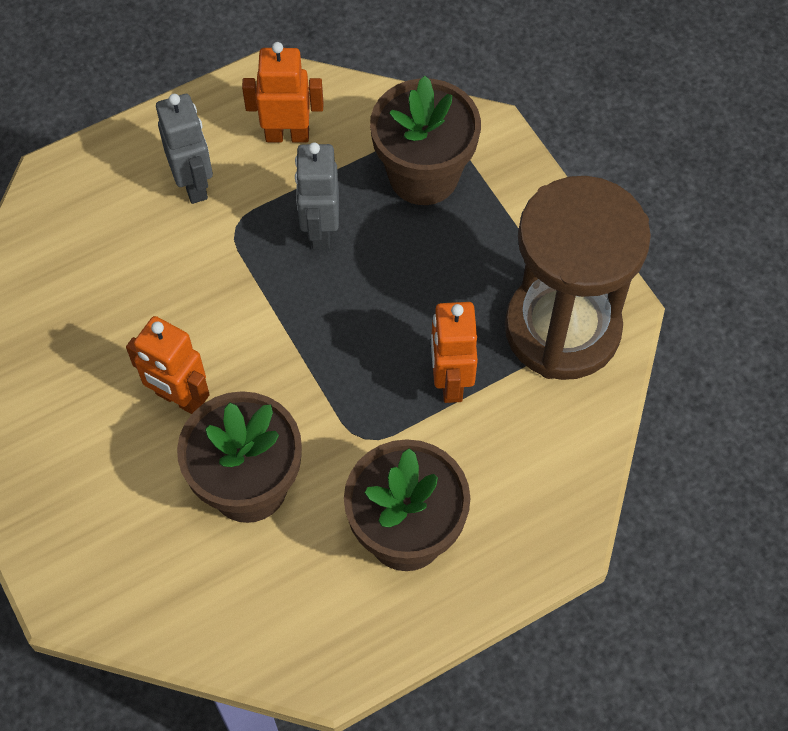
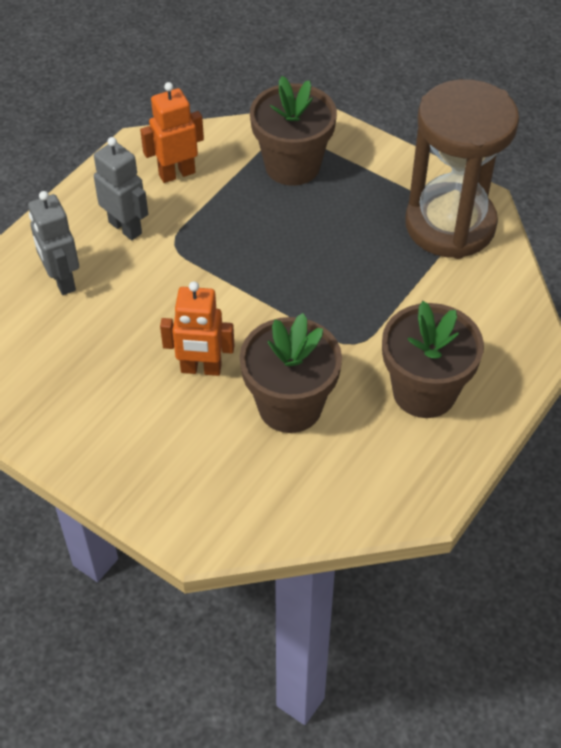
camera: 25 degrees left, 10 degrees down
grey robot [295,142,339,249] -> grey robot moved to [28,191,79,295]
orange robot [431,302,478,403] -> none

